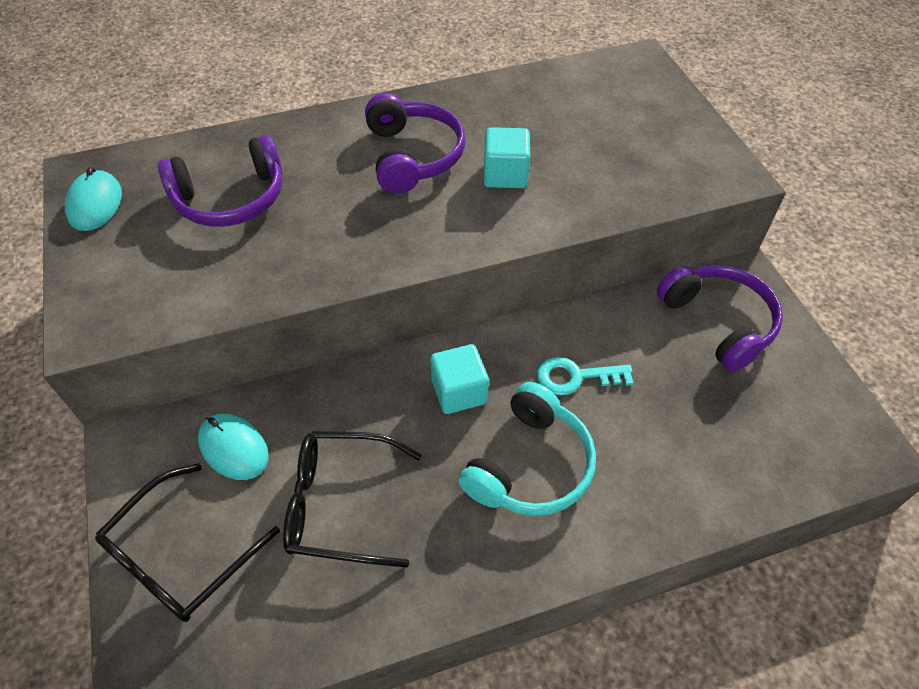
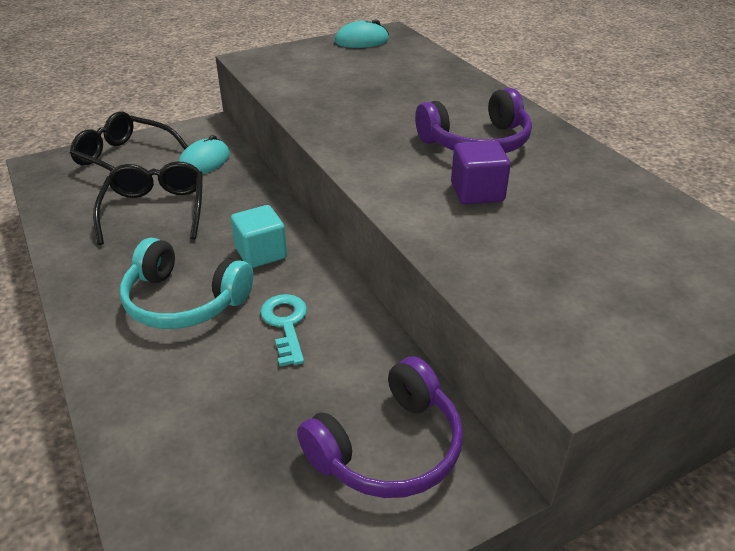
camera: 80 degrees right, 15 degrees down
purple headphones [158,135,282,227] -> none
turquoise cube [484,127,530,188] -> purple cube [451,141,511,204]

